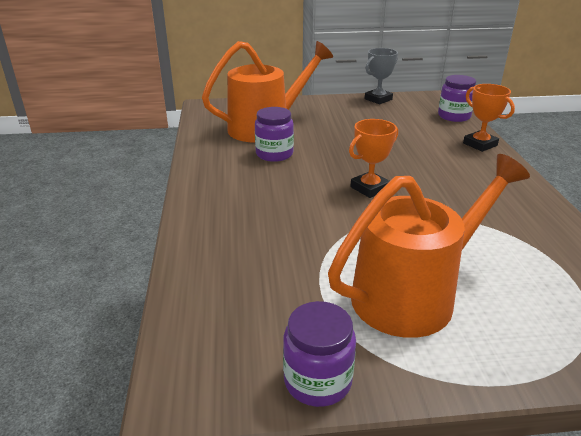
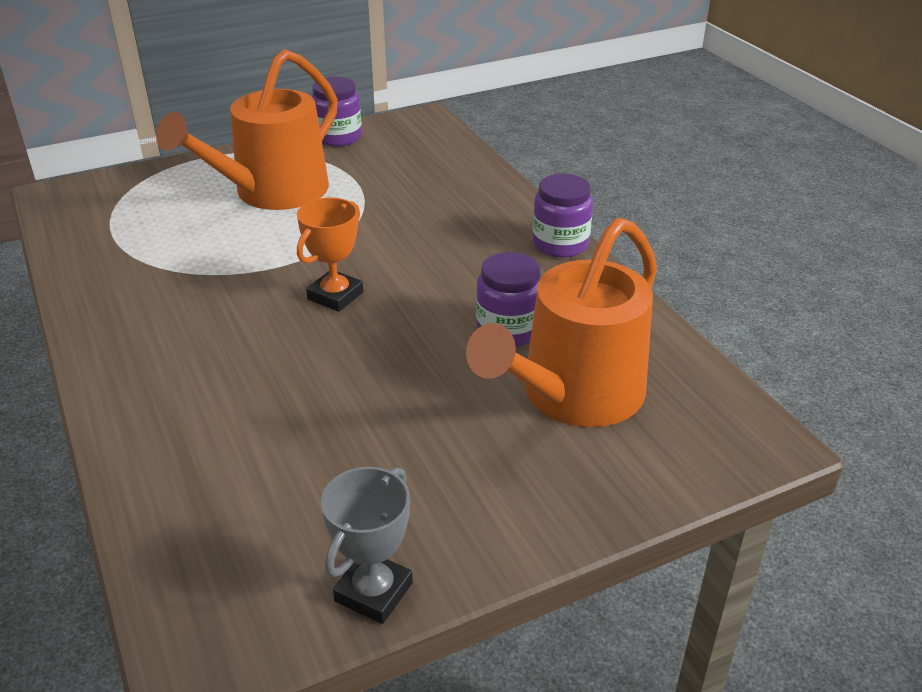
camera: 160 degrees right, 5 degrees up
purple jar [438,75,476,122] -> purple jar moved to [532,174,593,258]
orange trophy [463,84,515,152] -> none

